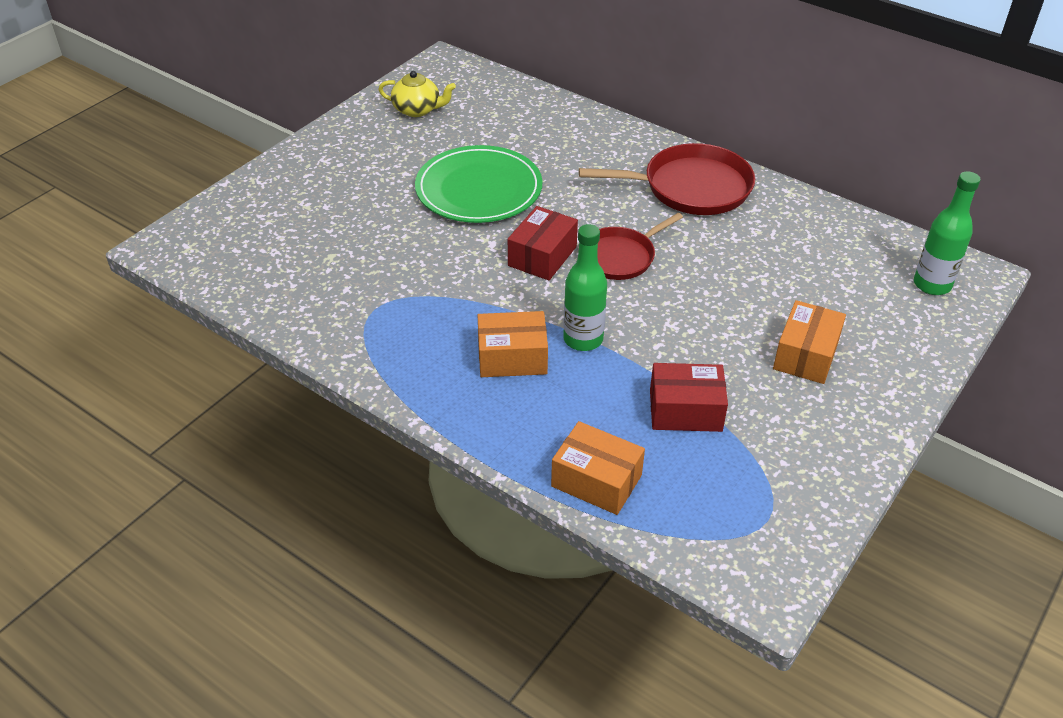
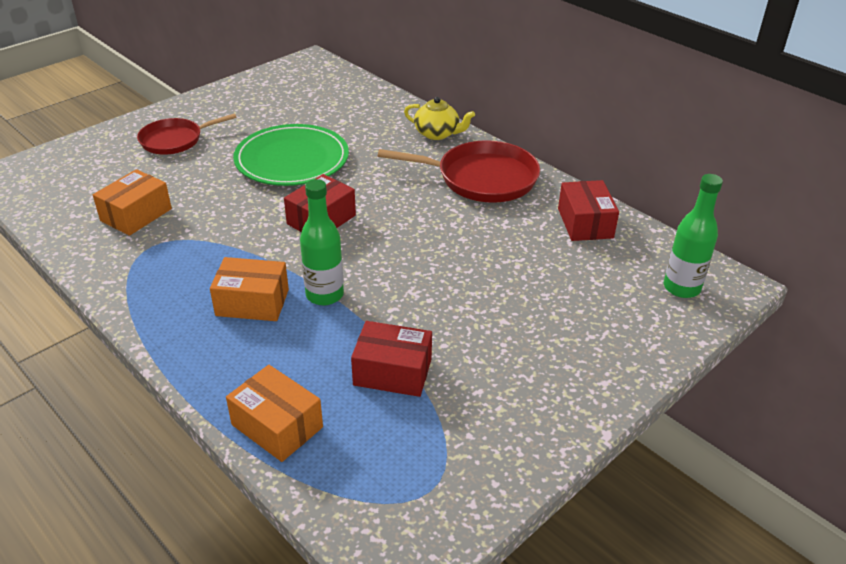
camera: 10 degrees right, 5 degrees down
yellow teapot [378,71,456,117] -> yellow teapot moved to [404,97,475,140]
red pan [597,213,683,280] -> red pan moved to [137,113,237,155]
orange box [773,300,846,384] -> orange box moved to [93,169,172,236]
none -> red box [558,180,619,241]

